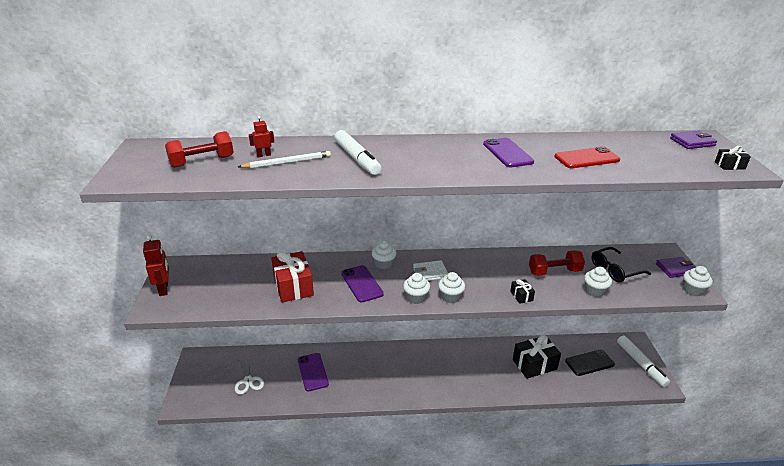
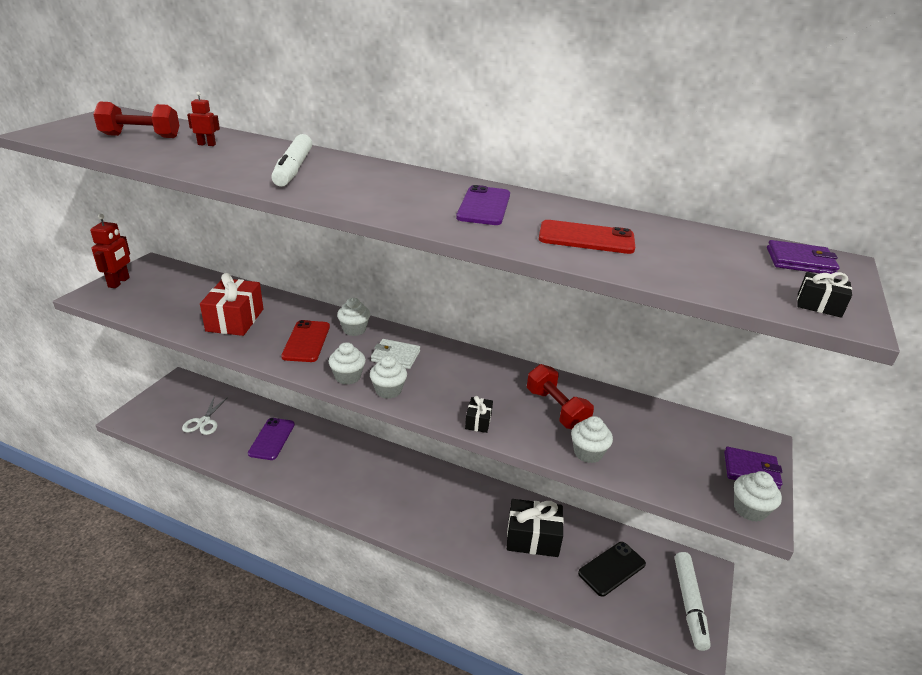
camera: 25 degrees right, 0 degrees up
white pencil [238,151,331,168] -> none
purple phone [341,265,384,303] -> red phone [281,320,330,362]
red dumbbell [529,250,585,276] -> red dumbbell turned 45 degrees clockwise [527,364,594,429]
black phone [565,350,615,376] -> black phone turned 45 degrees counterclockwise [578,542,646,597]
black glasses [592,247,651,283] -> none

